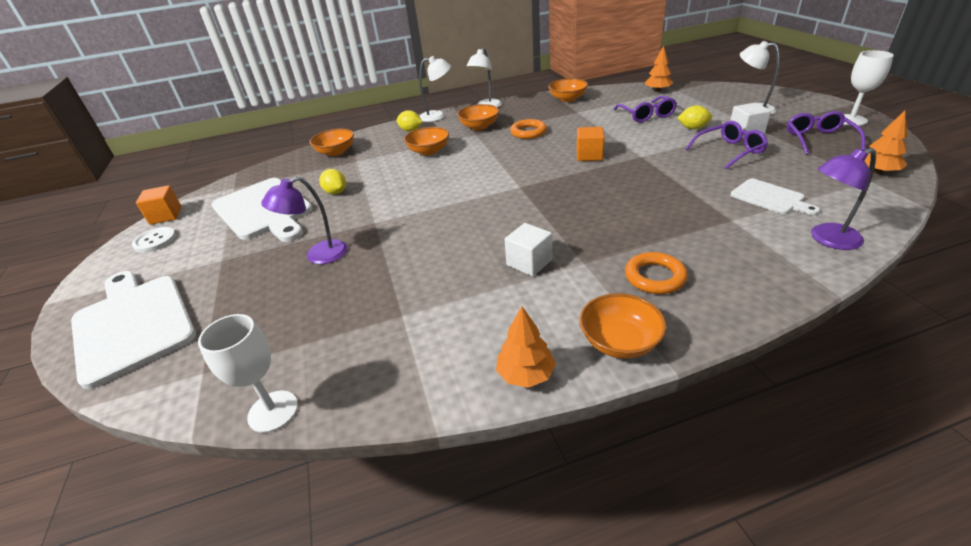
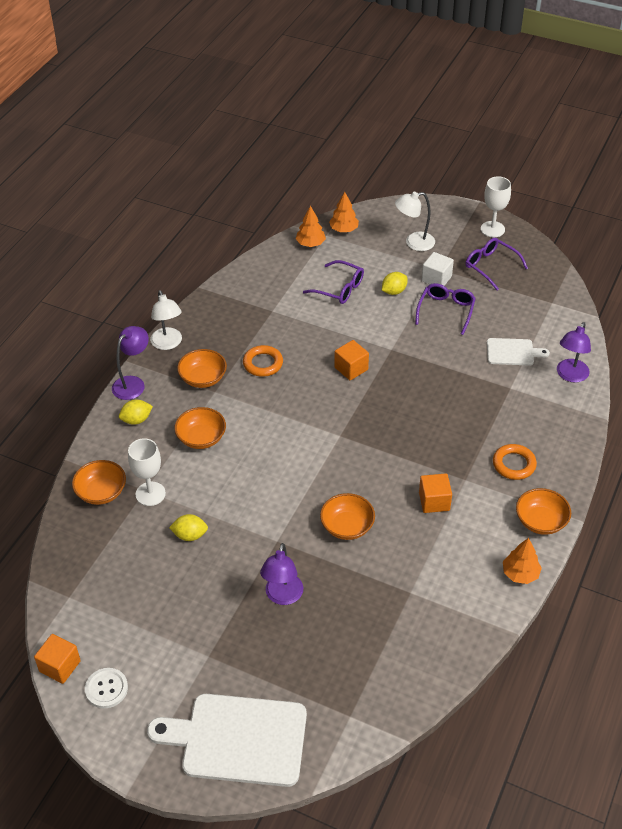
camera: 50 degrees left, 10 degrees up
white goblet [198,314,298,433] -> white goblet moved to [128,438,166,506]
white cutting board [211,178,313,242] -> none
white lamp [419,56,451,122] -> purple lamp [112,326,149,400]
white cube [504,223,552,276] -> orange cube [419,473,452,513]
orange bowl [548,78,588,102] -> orange bowl moved to [320,493,375,540]
orange tree [865,111,908,174] -> orange tree moved to [329,192,359,232]

